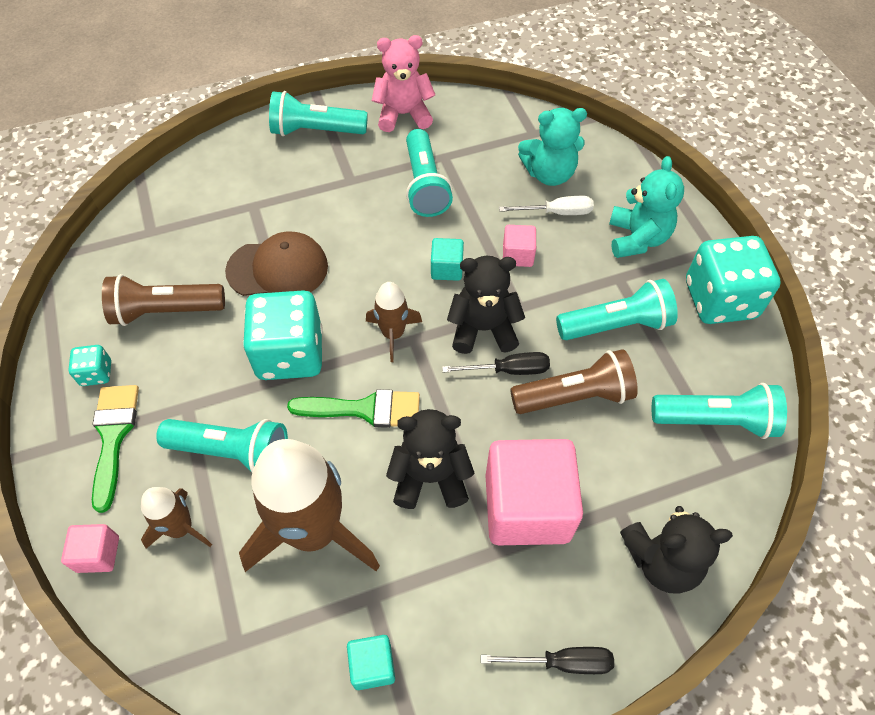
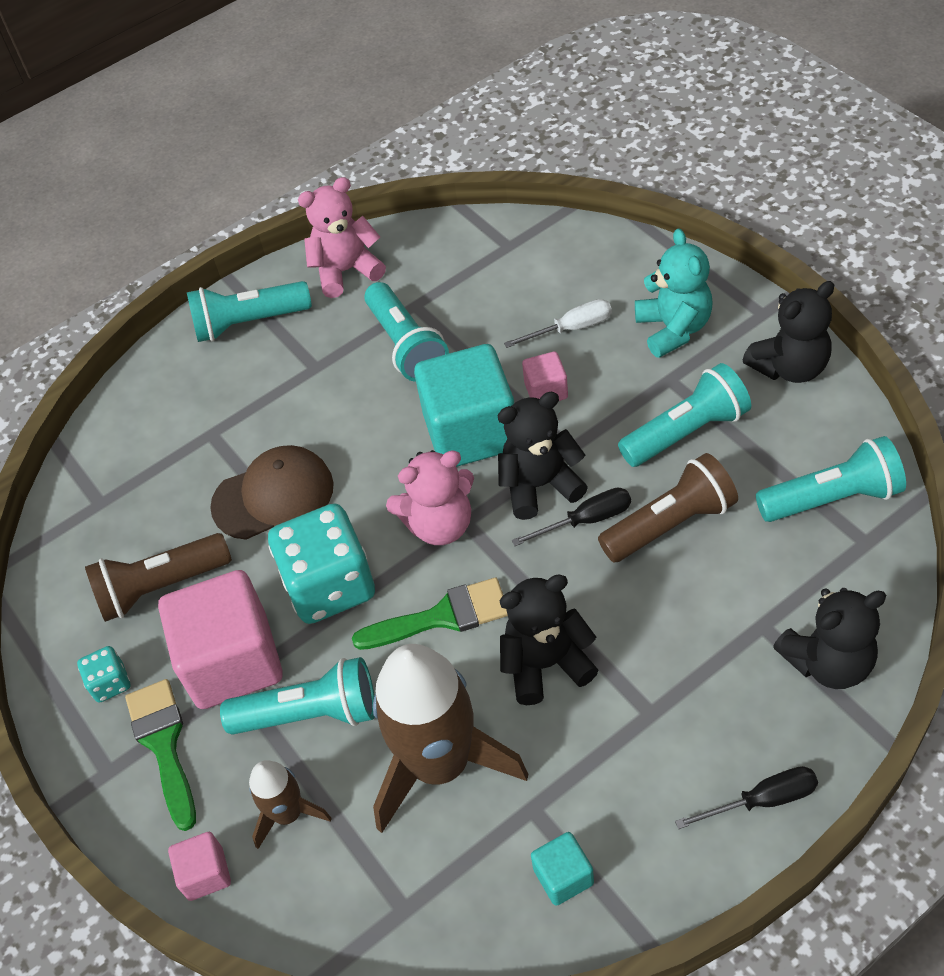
camera: 10 degrees left, 5 degrees down
brown rocket [366,282,422,362] -> pink teddy bear [386,450,474,545]
turquoise cube [431,238,464,281] -> turquoise cube [414,344,514,467], size x2.19
pink cube [485,439,583,545] -> pink cube moved to [158,570,283,709]
turquoise teddy bear [518,108,587,186] -> none
turquoise dice [686,236,781,324] -> black teddy bear [743,281,834,383]

